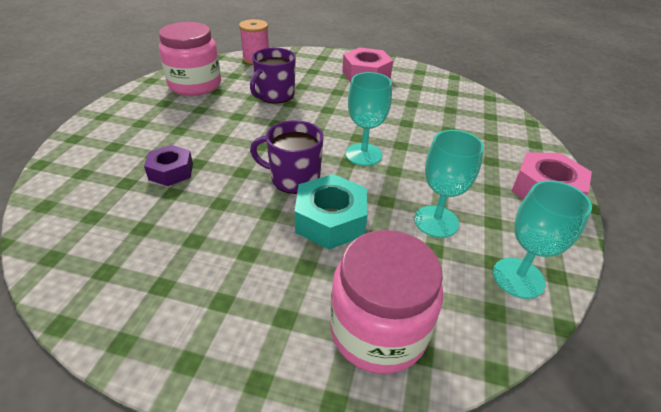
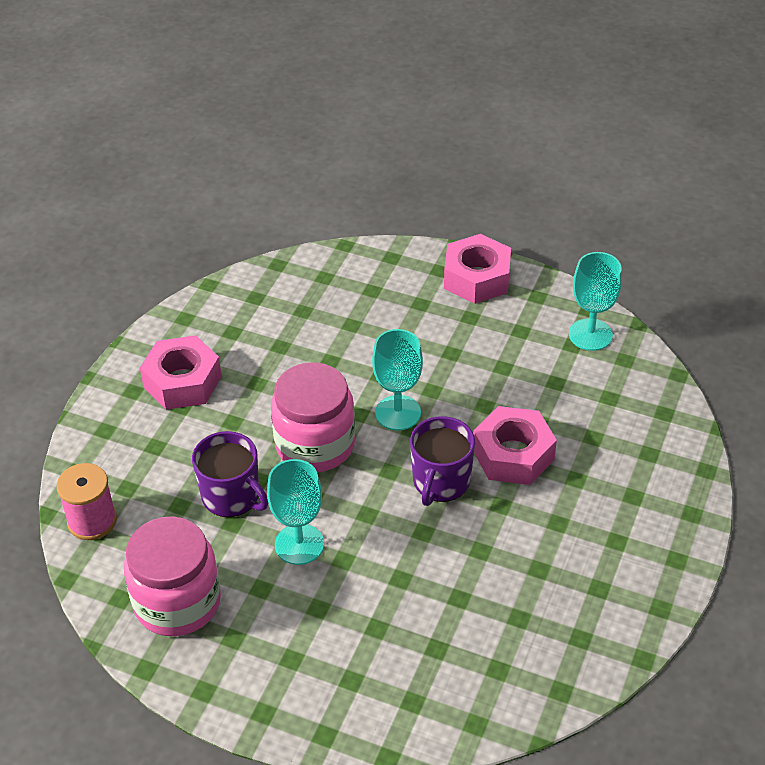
camera: 80 degrees left, 5 degrees up
purple nut [144,145,193,186] -> none
turquoise nut [295,174,368,249] -> pink nut [473,406,557,485]
pink jar [330,230,443,374] -> pink jar moved to [271,362,355,472]
turquoise goblet [414,130,484,238] -> turquoise goblet moved to [267,459,324,565]

